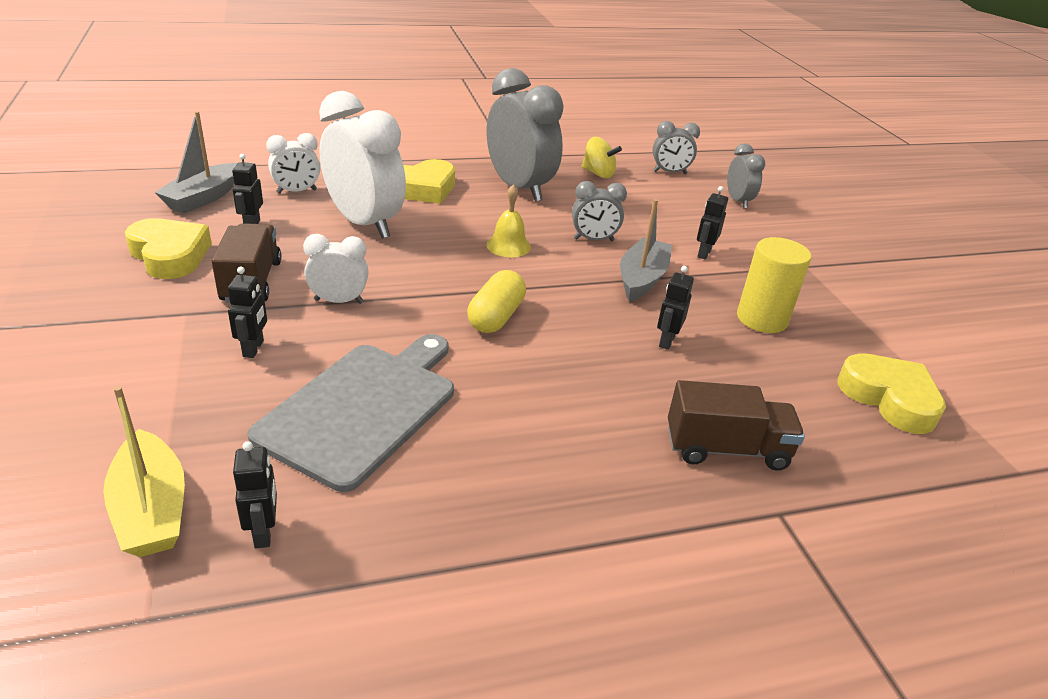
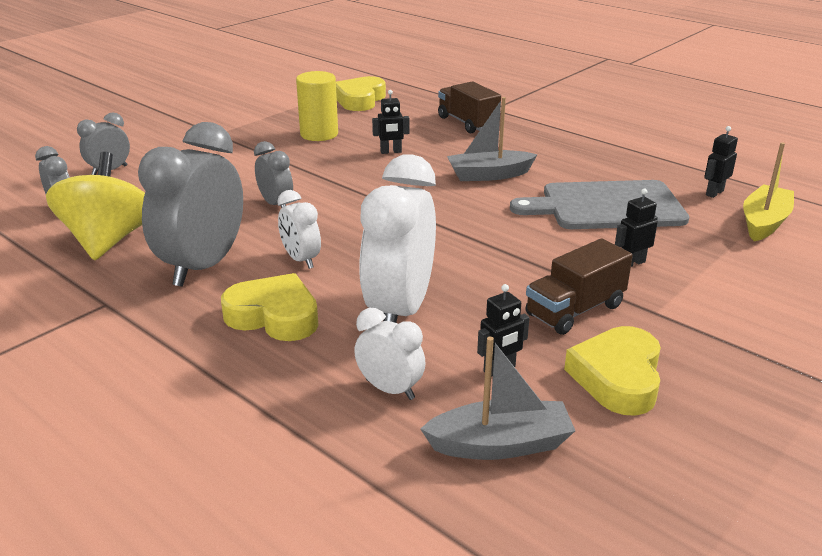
camera: 120 degrees left, 5 degrees down
white clock [303,234,369,304] -> white clock moved to [277,190,321,269]
yellow capsule [467,270,526,333] -> none
yellow bell [486,184,531,257] -> none
yellow spinning top [582,137,622,178] -> yellow spinning top [46,152,145,260], size x1.82
grey boat [620,199,672,302] -> grey boat moved to [447,97,538,181]
black robot [697,186,728,259] -> none

